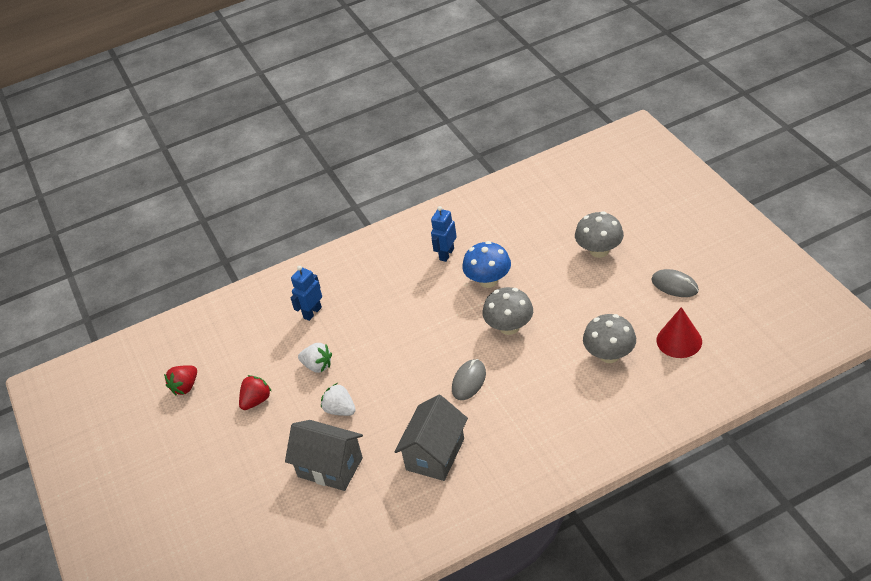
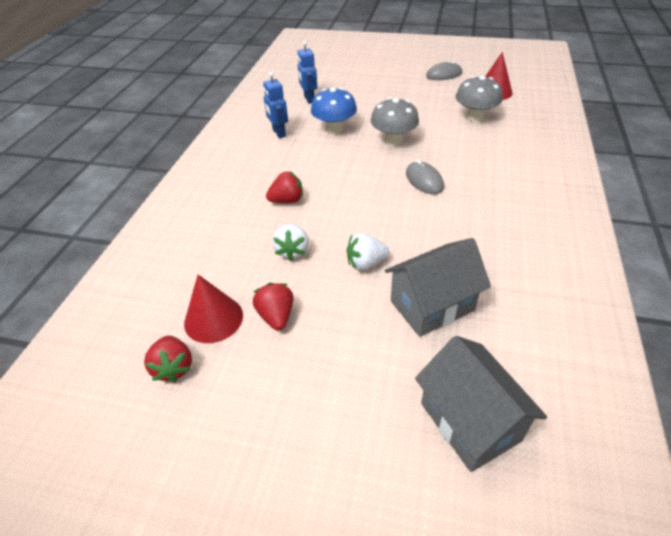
camera: 55 degrees left, 0 degrees up
blue robot [291,266,322,321] -> blue robot moved to [297,41,317,104]
white strawberry [298,343,332,373] -> white strawberry turned 120 degrees clockwise [272,224,309,261]
grey house [394,395,468,481] -> grey house moved to [415,336,547,472]
grey mushroom [575,212,624,258] -> none
none -> red cone [184,275,243,343]
none -> red strawberry [266,171,303,203]

